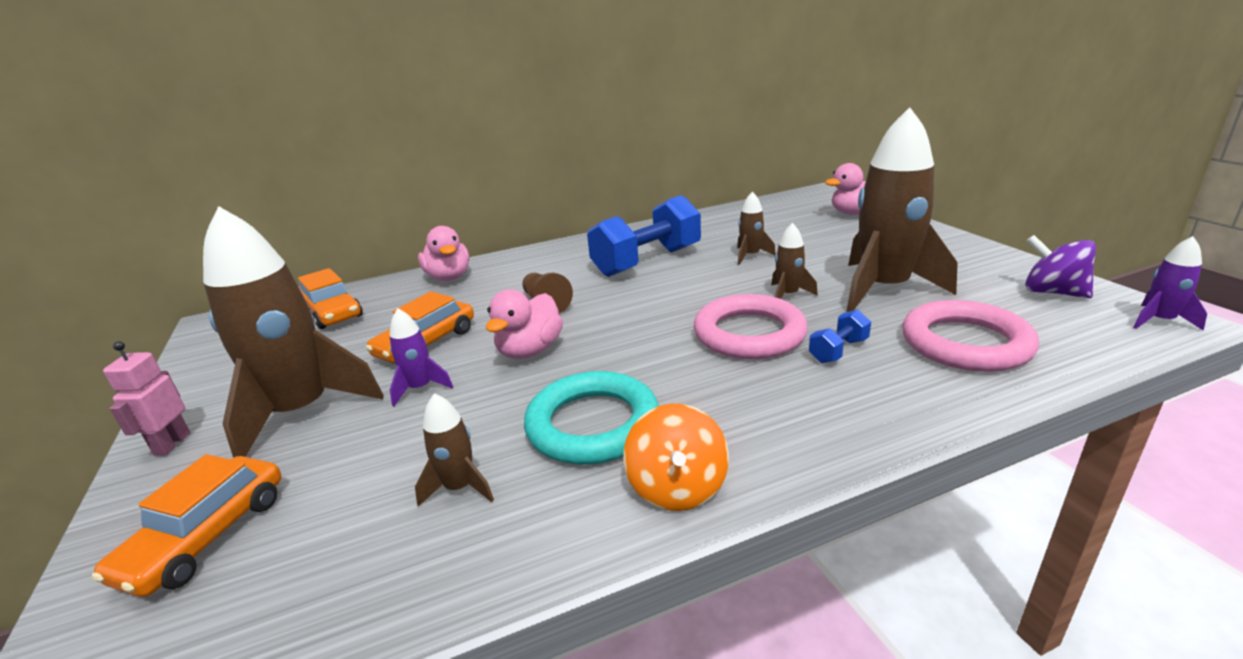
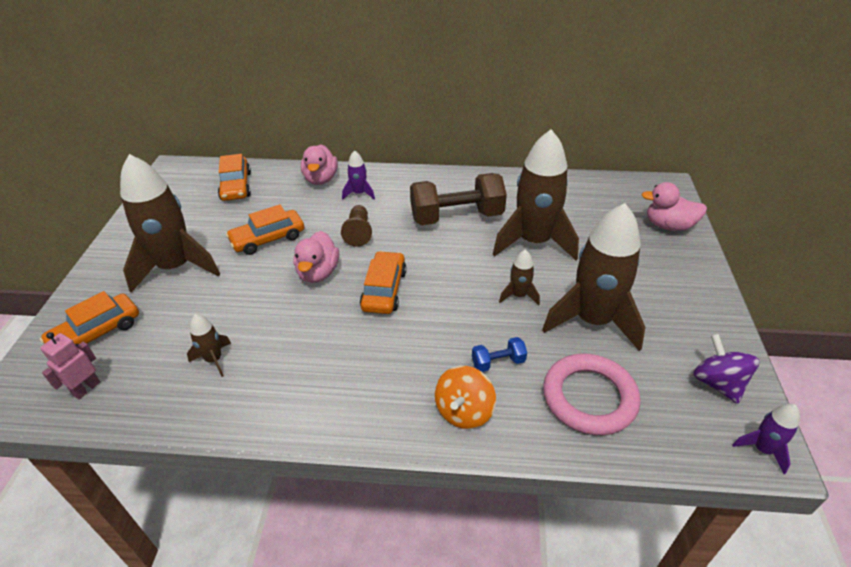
camera: 25 degrees right, 15 degrees up
pink robot [103,341,190,456] -> pink robot moved to [40,332,100,399]
purple rocket [389,308,453,406] -> purple rocket moved to [342,150,375,200]
pink duck [486,290,563,359] -> pink duck turned 45 degrees counterclockwise [294,231,339,283]
turquoise ring [524,371,659,465] -> none
blue dumbbell [587,195,701,277] -> brown dumbbell [410,173,507,225]
orange spinning top [623,404,729,511] -> orange spinning top moved to [435,366,496,429]
pink ring [694,294,808,359] -> none
brown rocket [737,192,776,265] -> brown rocket [493,129,579,260], size x2.27
none -> orange car [360,251,406,314]

